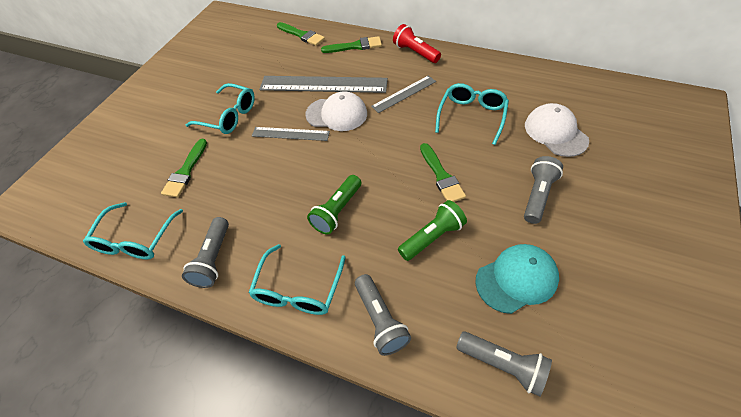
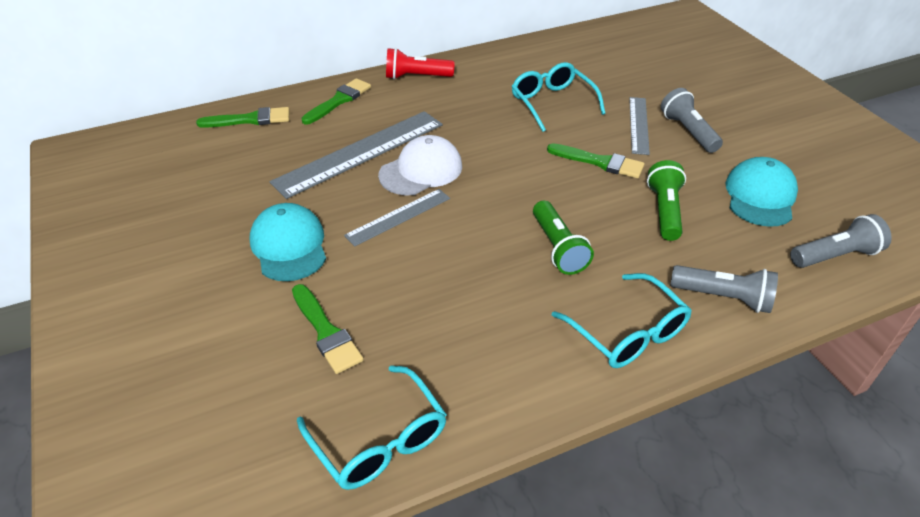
camera: 50 degrees left, 10 degrees down
grey flashlight [182,217,229,288] -> none
turquoise glasses [186,83,255,134] -> turquoise cap [250,203,326,281]
grey ruler [371,76,436,113] -> grey ruler moved to [629,97,650,155]
white cap [525,103,589,157] -> none

